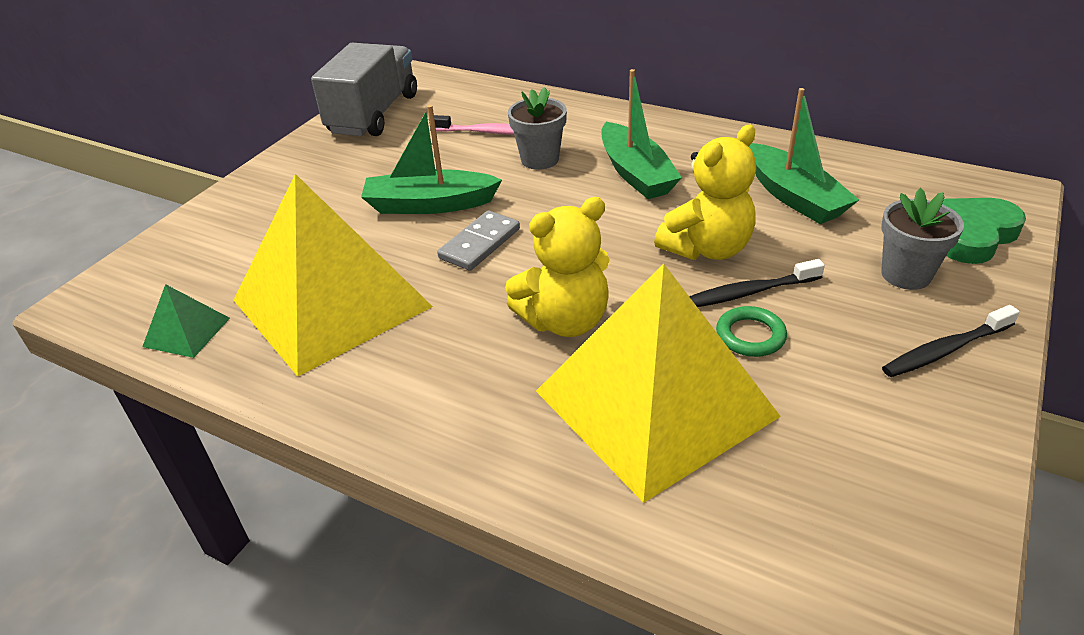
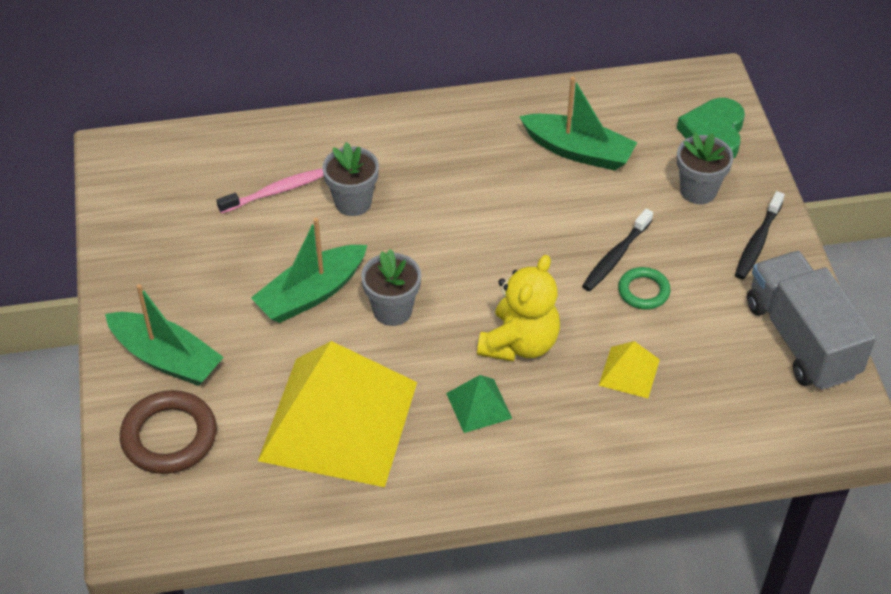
camera: 40 degrees left, 10 degrees up
green pyramid [142,284,230,358] -> green pyramid moved to [446,375,512,433]
grey truck [311,43,417,136] -> grey truck moved to [747,251,876,390]
grey domino [437,210,520,271] -> grey flower pot [361,249,421,326]
yellow pyramid [536,264,781,503] -> yellow pyramid [599,341,660,398], size x0.40
green boat [601,69,682,199] -> green boat moved to [105,284,224,386]
yellow teddy bear [654,125,756,260] -> none
none -> brown ring [120,390,217,474]

